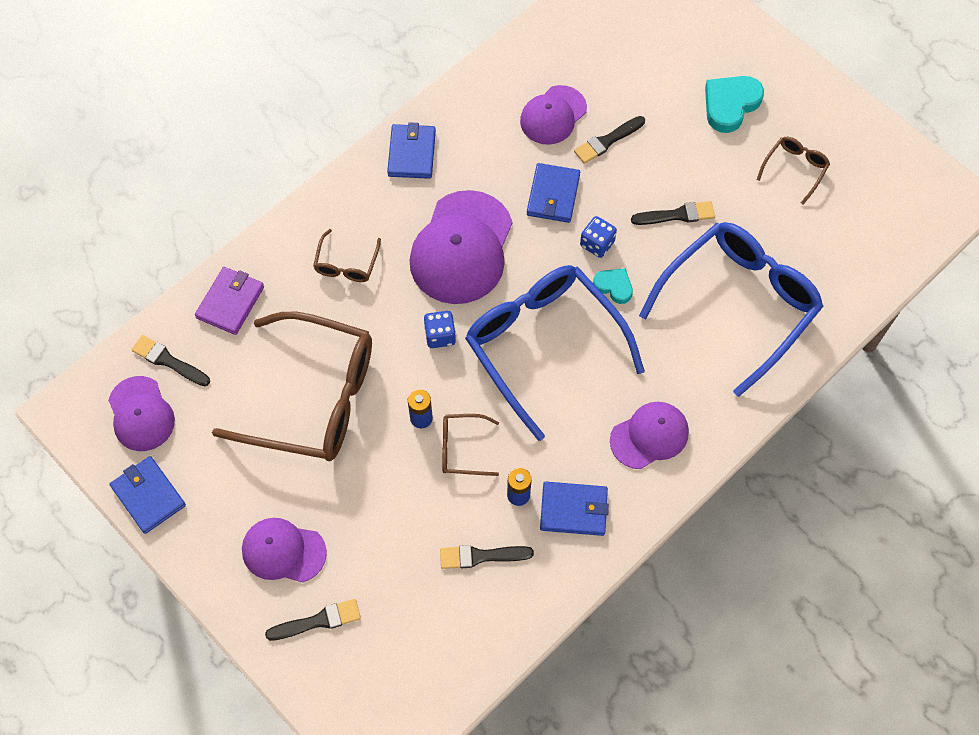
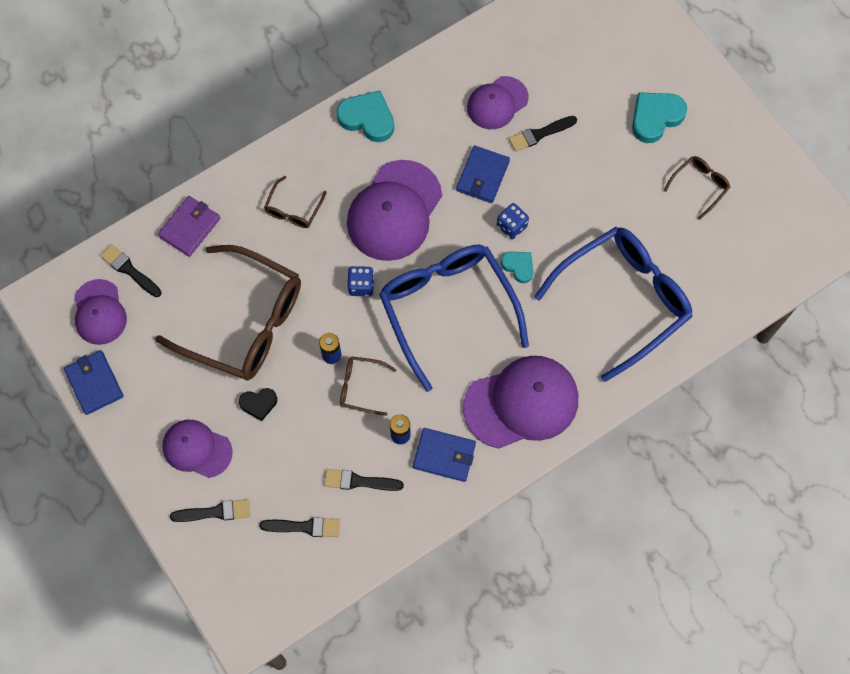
camera: 10 degrees right, 5 degrees up
blue wallet [387,122,436,179] -> turquoise heart [337,91,394,142]
purple cap [610,402,689,469] -> purple cap [463,356,578,449], size x1.66
black brush [631,201,715,225] -> black brush moved to [260,517,340,537]
none -> black heart [239,388,277,421]

